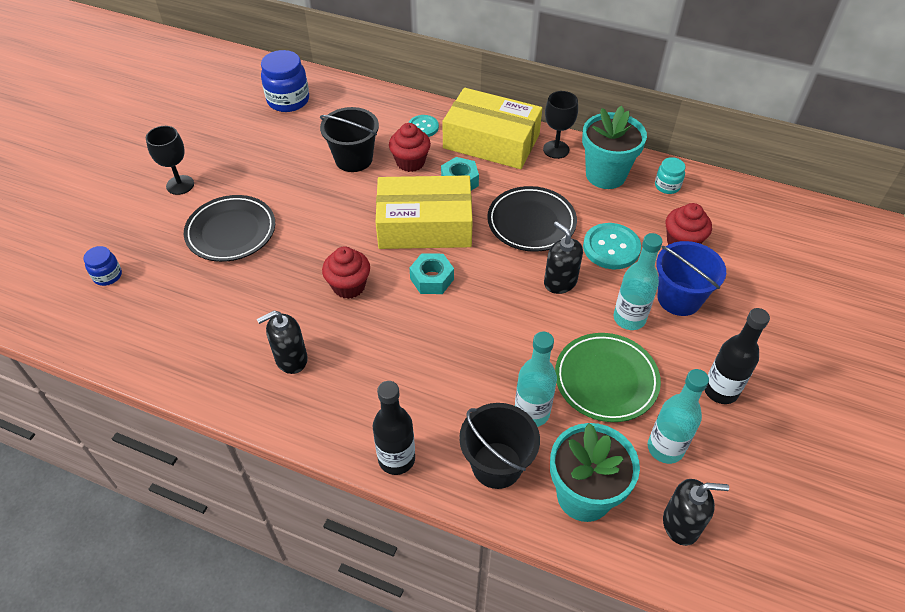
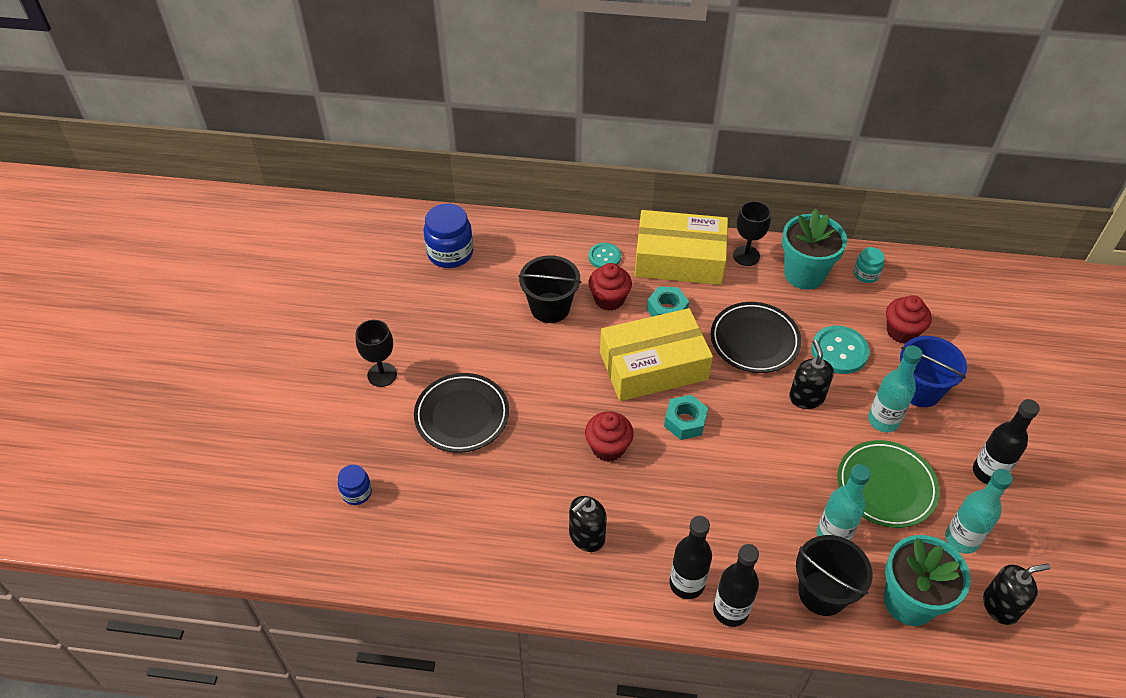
camera: 15 degrees left, 0 degrees up
black soap dispenser [544,221,583,294] -> black soap dispenser turned 45 degrees clockwise [789,340,834,409]
none -> black bottle [669,516,712,599]

